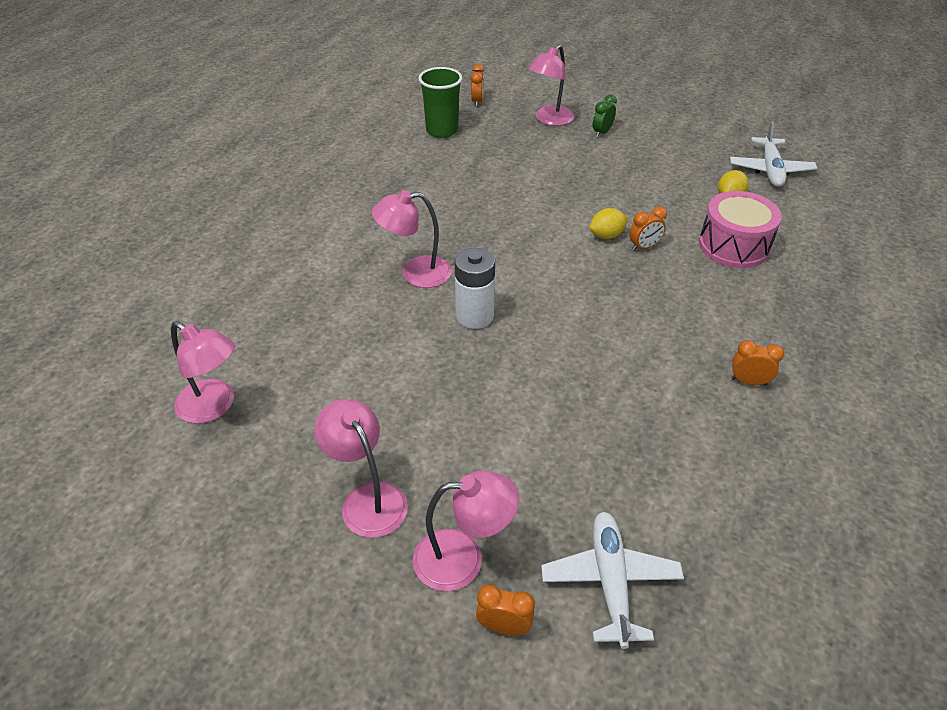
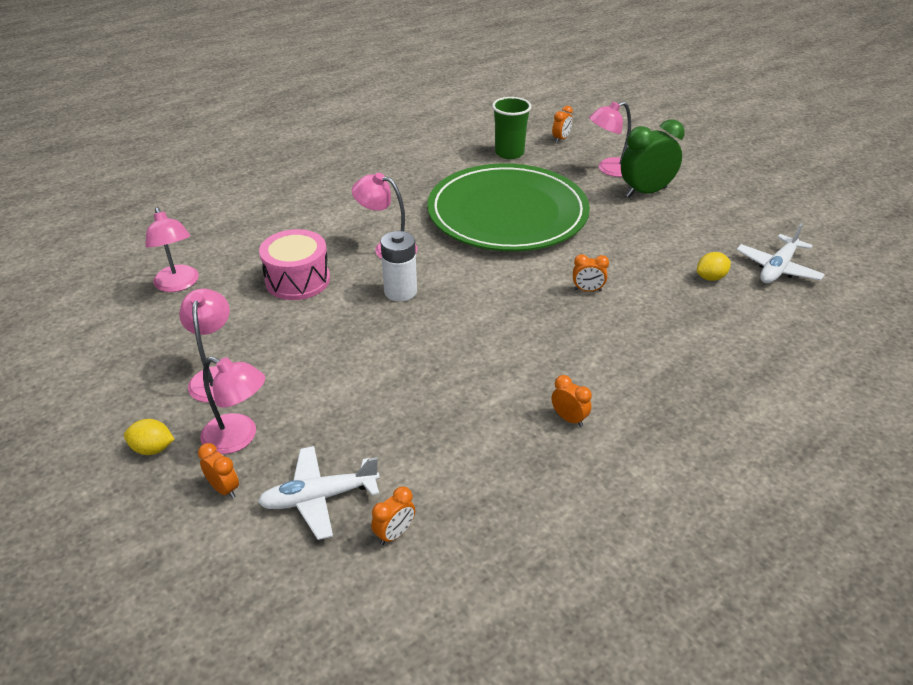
camera: 30 degrees right, 5 degrees down
white plane [541,512,684,649] -> white plane turned 135 degrees counterclockwise [258,446,380,540]
yellow lemon [589,208,628,239] -> yellow lemon moved to [124,419,175,455]
green clock [593,95,617,138] -> green clock [621,119,684,198], size x2.07
pink drum [699,191,782,268] -> pink drum moved to [259,229,330,300]
none -> orange clock [371,487,415,545]
none -> green plate [427,163,590,251]

